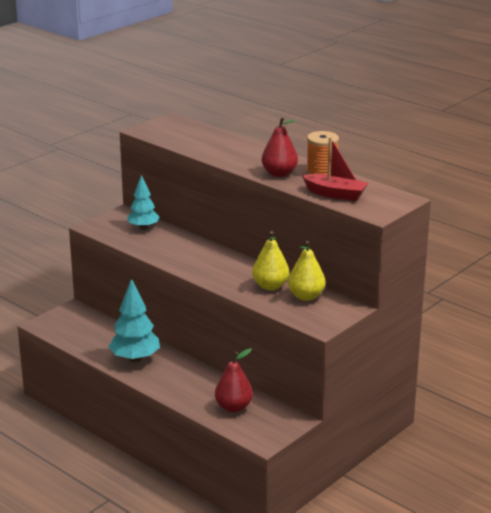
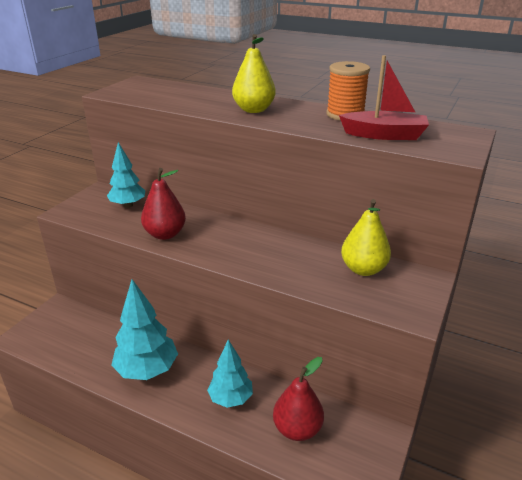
camera: 15 degrees left, 5 degrees up
yellow pear [252,231,289,290] -> yellow pear moved to [232,34,276,113]
red pear [262,117,298,177] -> red pear moved to [141,168,186,240]
none -> turquoise tree [207,340,253,408]

